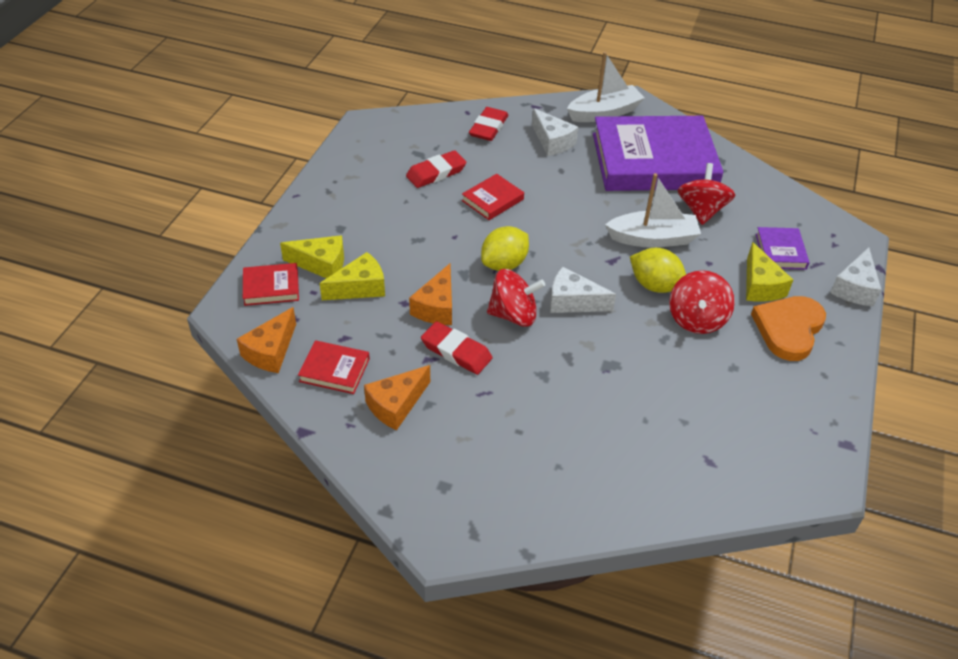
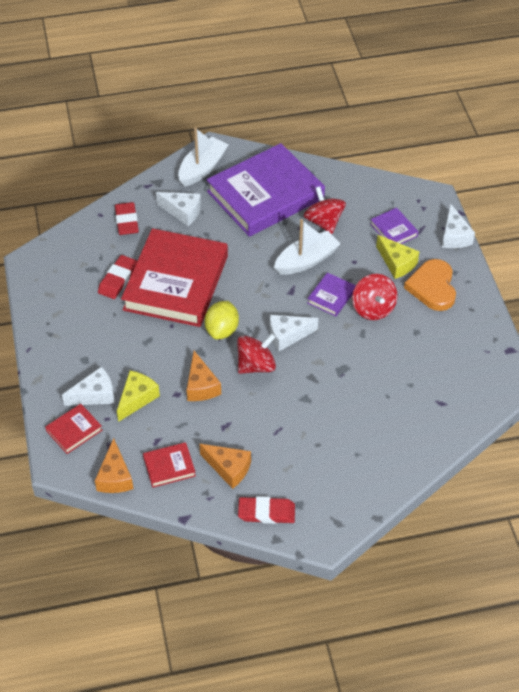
camera: 30 degrees left, 5 degrees up
yellow cheese [280,235,344,278] -> white cheese [62,367,115,406]
orange cheese [364,365,430,431] -> orange cheese turned 75 degrees counterclockwise [199,444,251,489]
red eraser [421,321,493,375] -> red eraser moved to [238,497,295,524]
red book [462,174,524,220] -> red book [121,228,228,327], size x2.43
yellow lemon [630,248,686,293] -> purple book [307,272,356,316]

